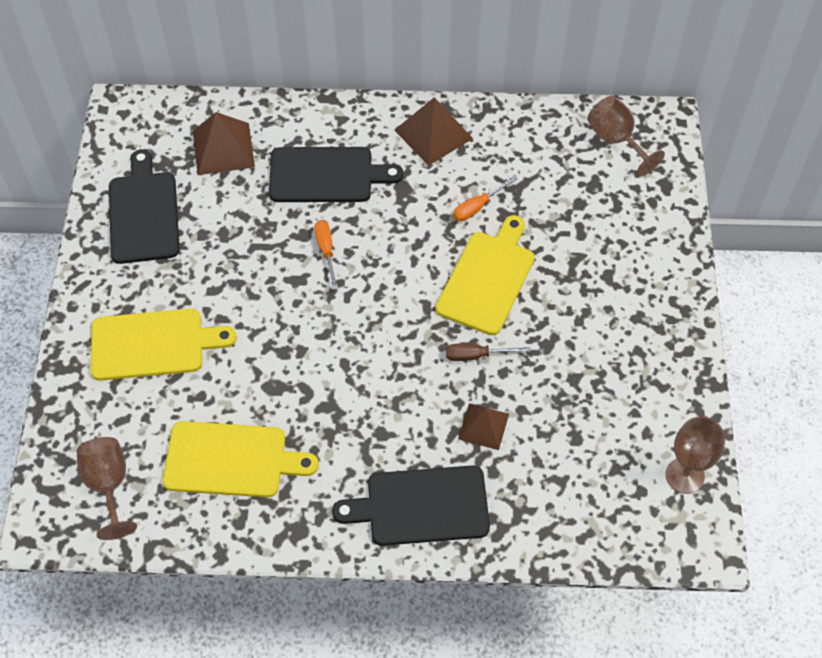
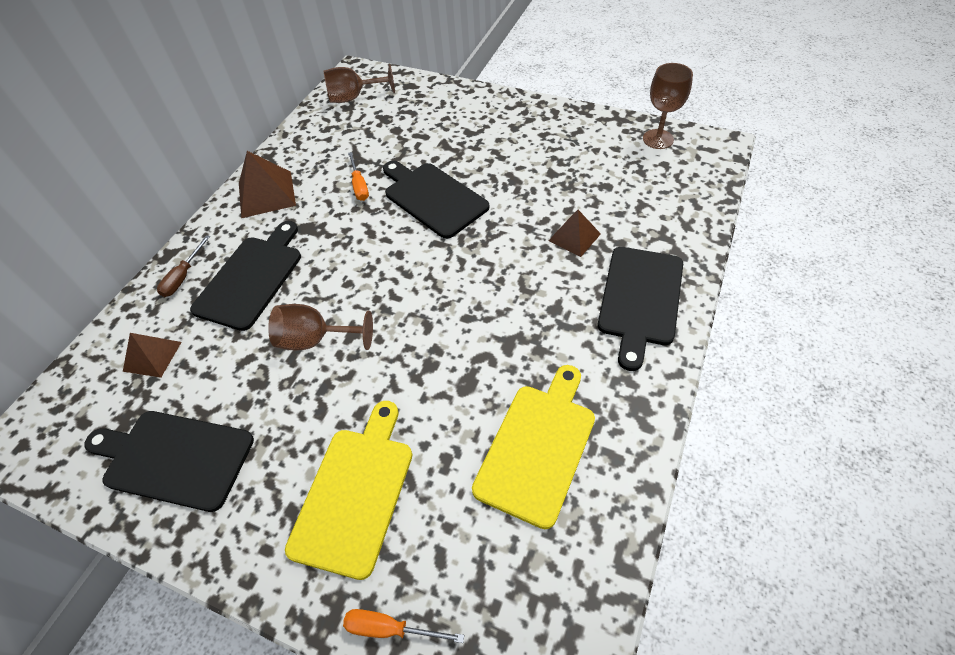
camera: 65 degrees left, 5 degrees down
brown goblet [77,437,137,540] -> brown goblet moved to [268,304,373,351]
brown pyramid [193,112,255,175] -> brown pyramid [123,333,181,378], size x0.65
orange screwdriver [315,220,338,290] -> orange screwdriver moved to [343,609,464,643]
yellow cutting board [436,215,535,335] -> black cutting board [383,161,489,239]
brown screwdriver [446,343,531,361] -> brown screwdriver moved to [157,235,210,297]

